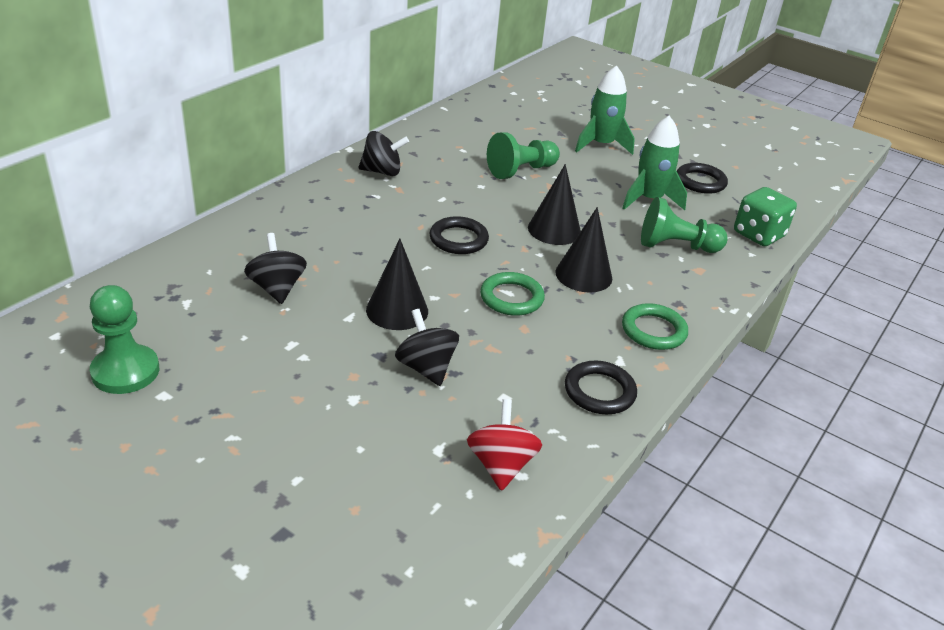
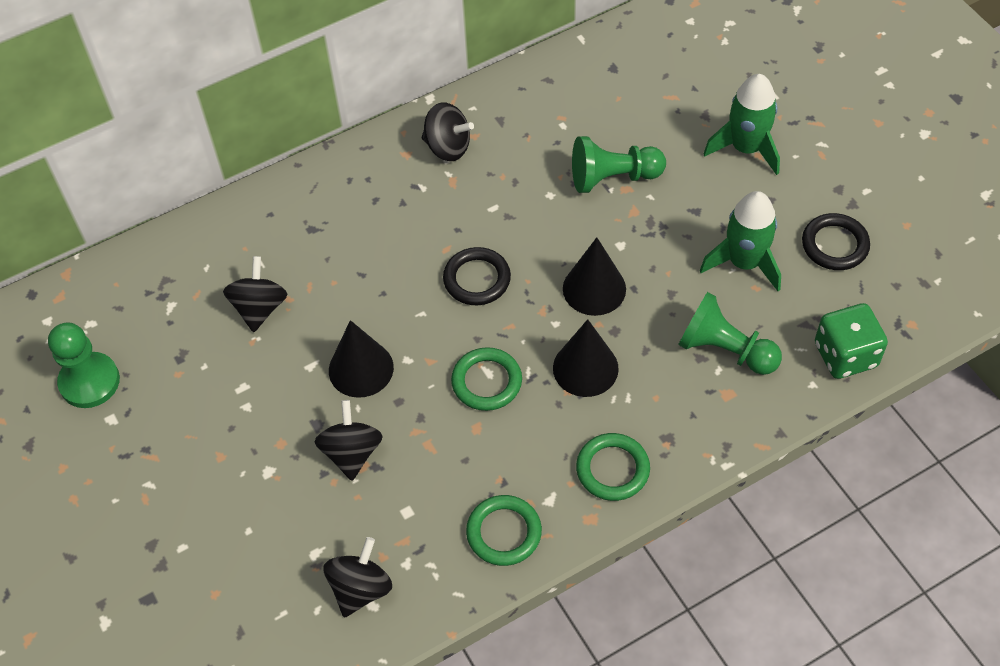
camera: 30 degrees right, 20 degrees up
red spinning top [467,399,542,491] -> black spinning top [323,537,392,617]
black ring [565,361,637,414] -> green ring [466,495,542,566]

